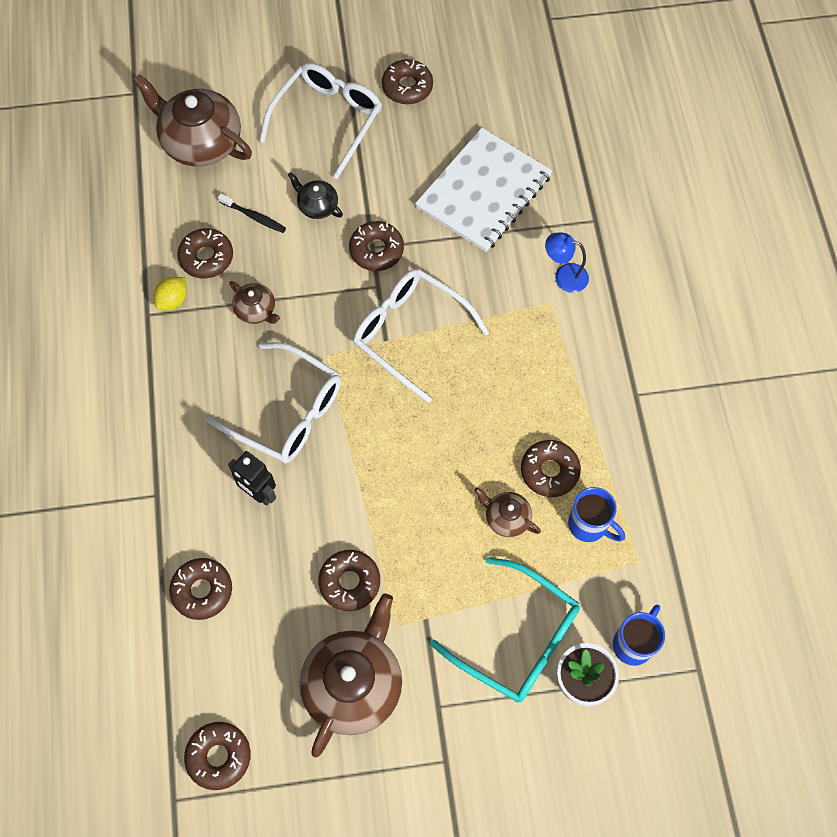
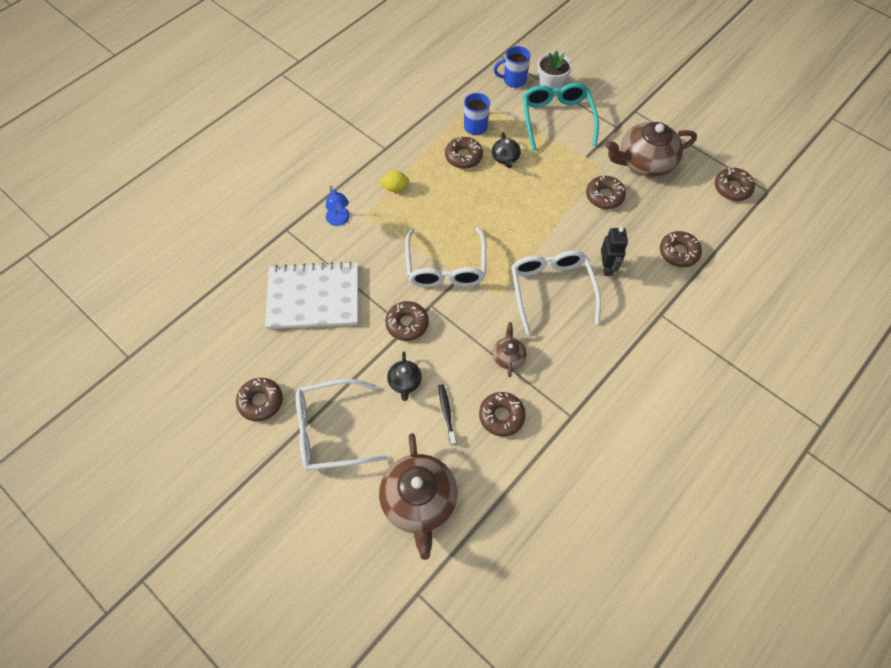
camera: 130 degrees left, 5 degrees down
yellow lemon [154,277,187,311] -> yellow lemon moved to [379,171,409,192]
brown teapot [475,487,541,537] -> black teapot [492,132,521,168]

